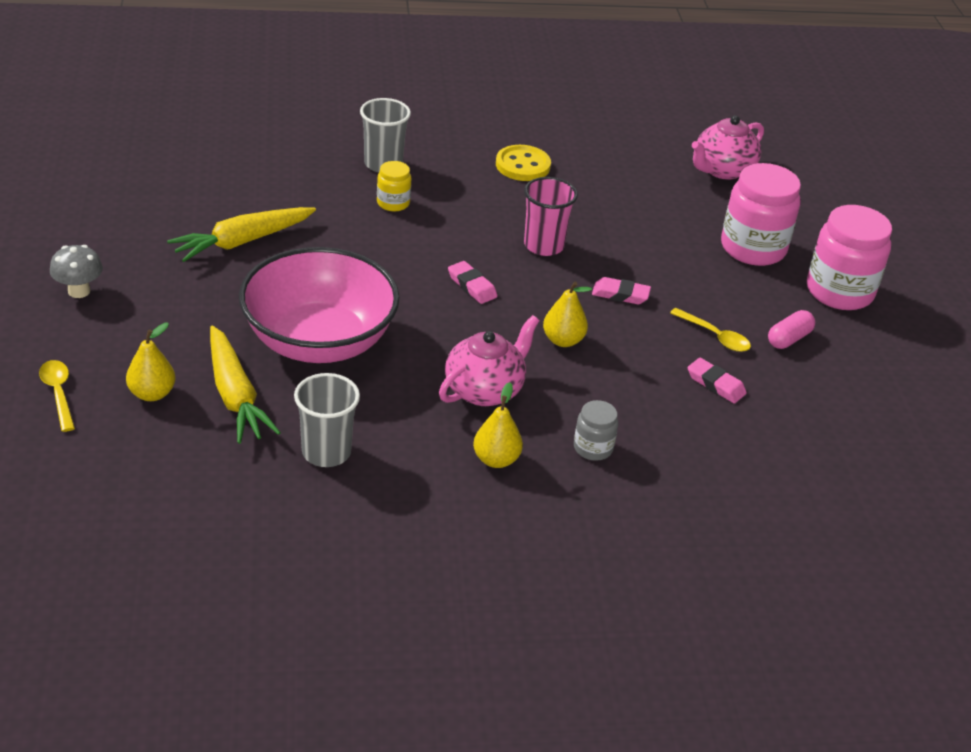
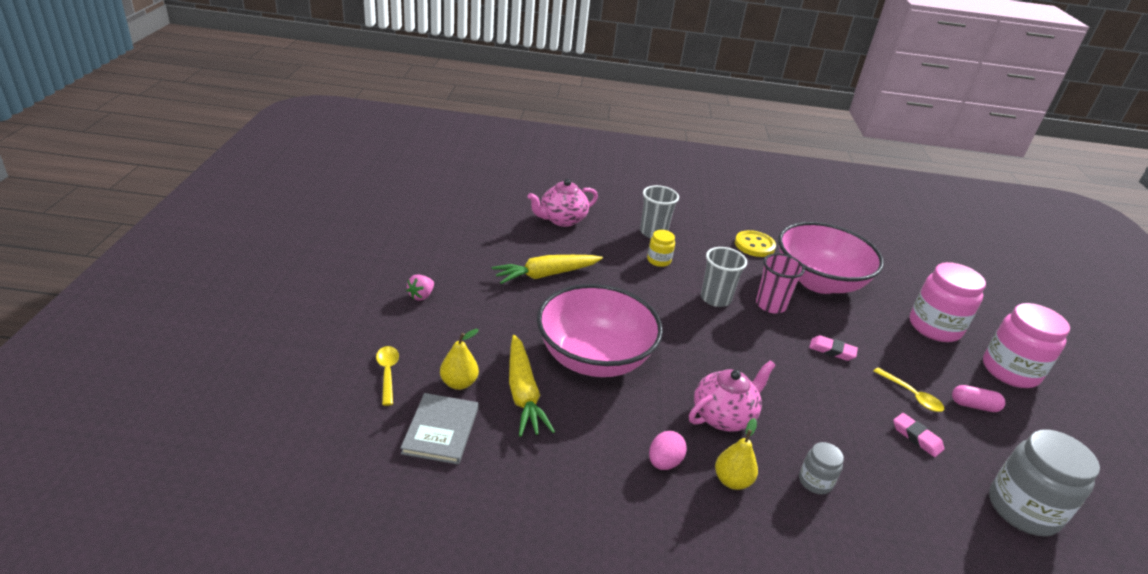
camera: 10 degrees right, 5 degrees down
grey mushroom [50,245,103,298] -> pink strawberry [406,275,434,301]
grey cup [294,373,360,467] -> grey cup moved to [701,247,747,307]
pink eraser [448,261,497,304] -> none
yellow pear [543,282,592,347] -> none
pink teapot [692,115,764,180] -> pink teapot moved to [528,179,598,227]
pink capsule [768,310,815,349] -> pink capsule turned 45 degrees clockwise [952,385,1005,412]
none -> grey book [400,393,478,464]
none -> pink egg [649,431,687,470]
none -> pink bowl [778,222,884,294]
none -> grey jar [989,429,1100,536]

